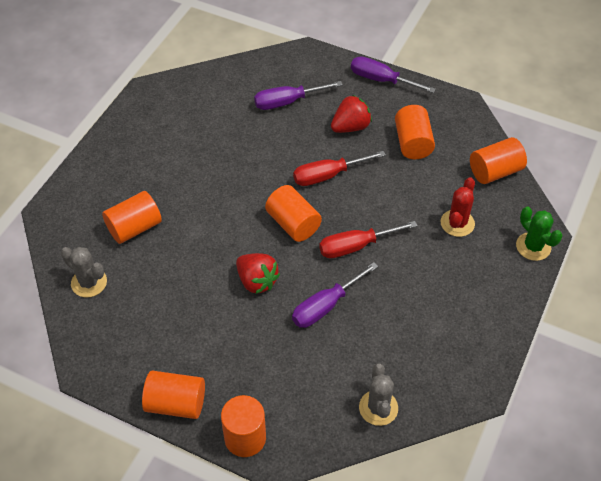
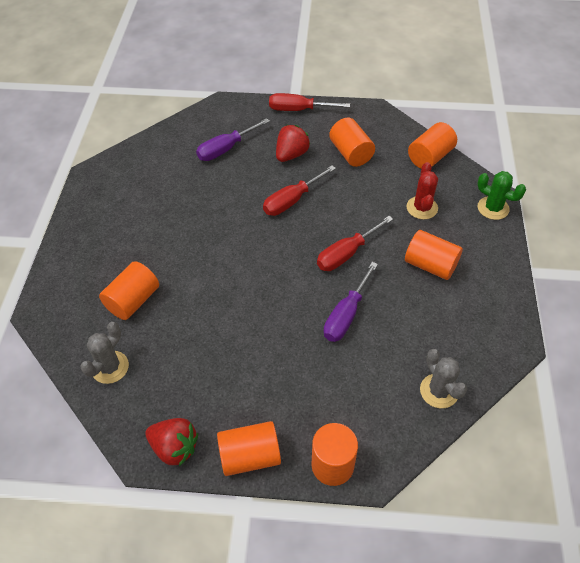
camera: 20 degrees left, 0 degrees up
grey cactus [61,247,107,298] -> grey cactus turned 75 degrees counterclockwise [80,322,129,384]
red strawberry [236,253,280,294] -> red strawberry moved to [145,418,198,466]
orange cylinder [265,185,322,242] -> orange cylinder moved to [405,230,463,280]
purple screwdriver [351,56,436,93] -> red screwdriver [269,93,350,111]

